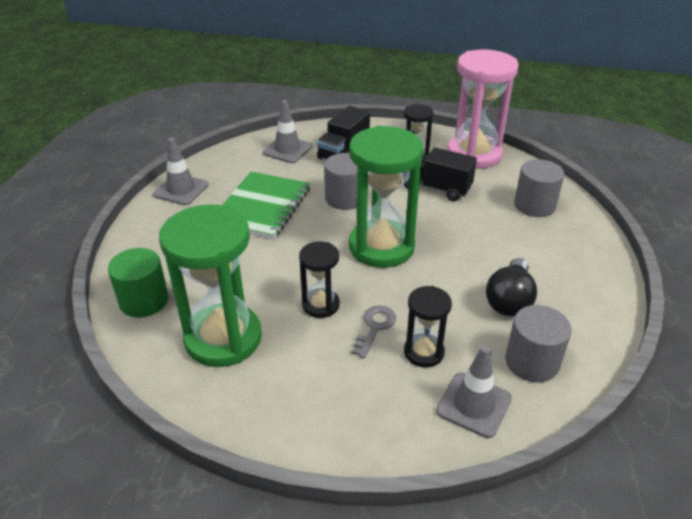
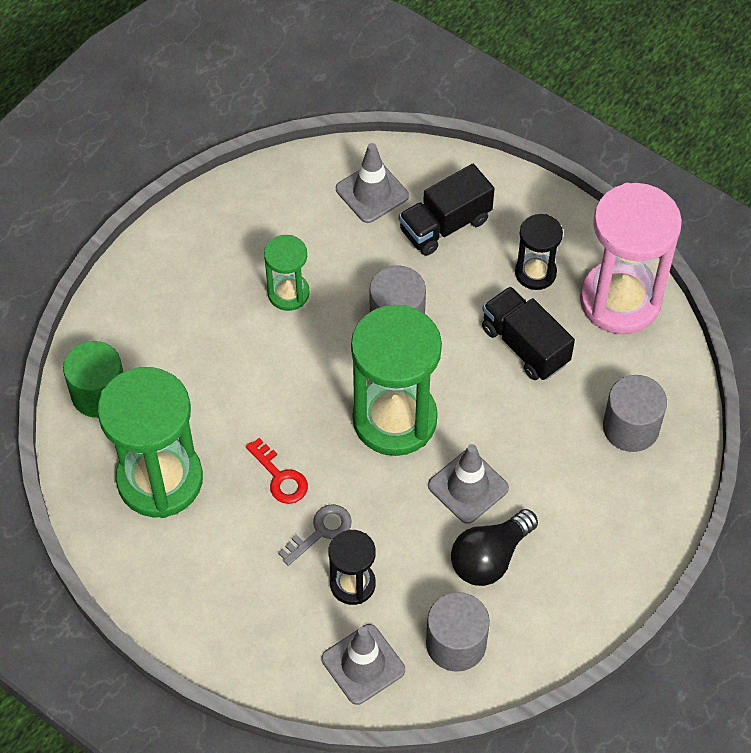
camera: 25 degrees right, 20 degrees up
grey traffic cone [153,138,209,205] -> grey traffic cone moved to [428,444,509,524]
green notebook [222,171,310,239] -> green hourglass [264,235,310,311]
black hourglass [299,242,340,318] -> red key [246,438,308,504]

